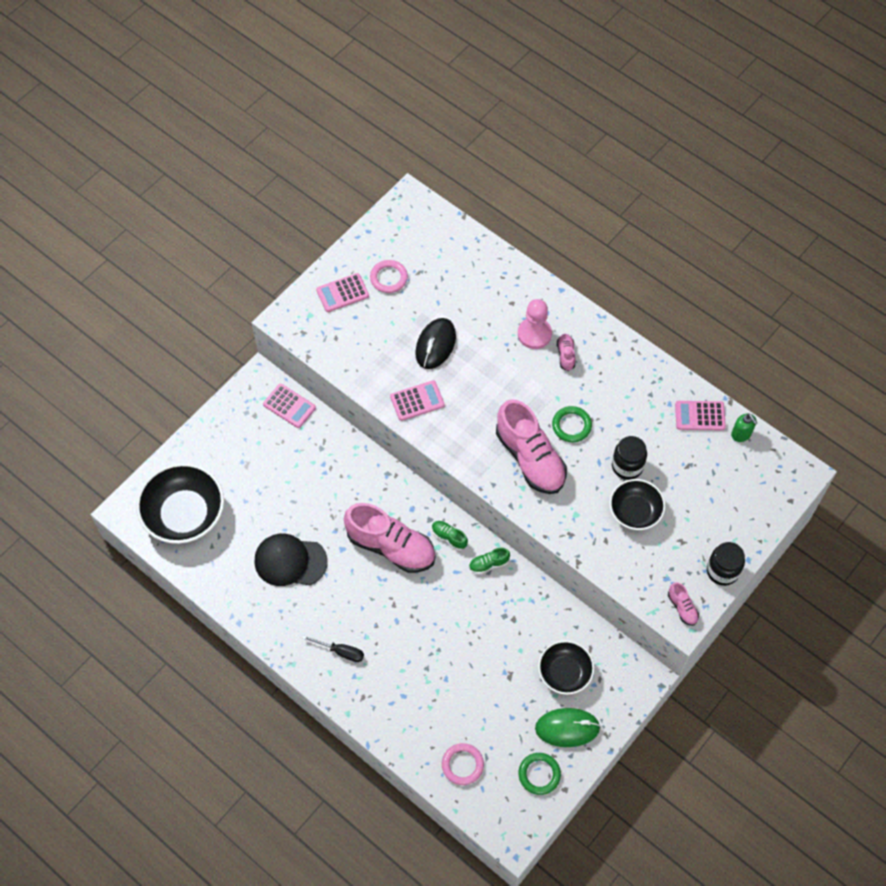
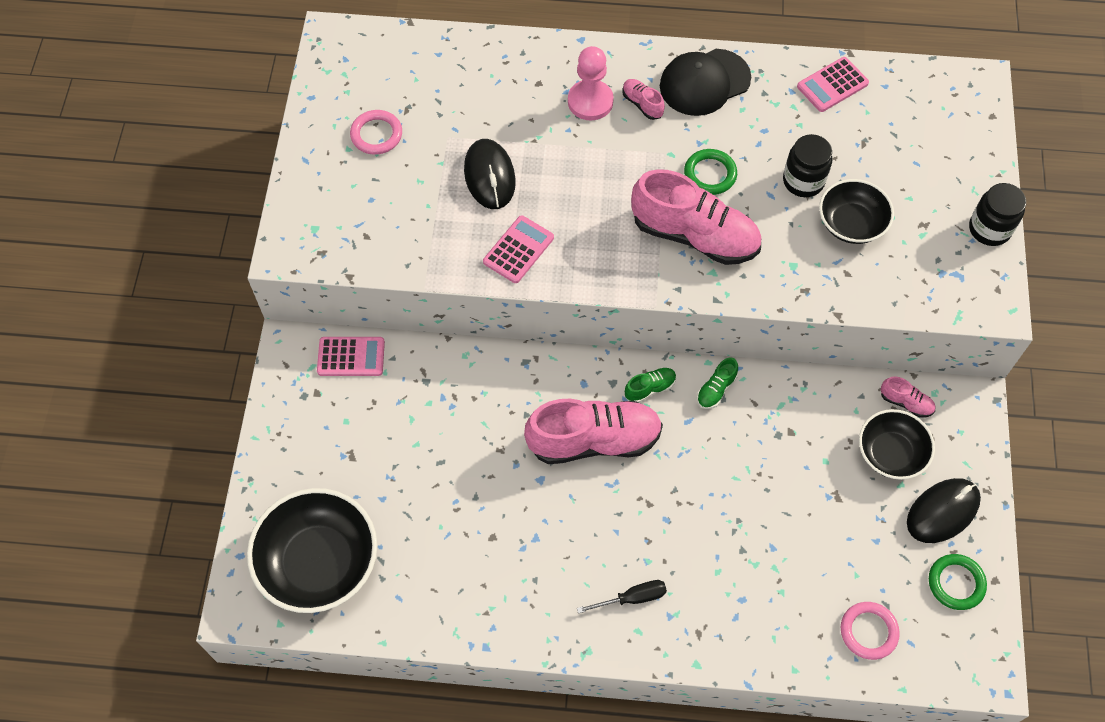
camera: 35 degrees left, 0 degrees up
black cap [254,534,328,586] -> black cap moved to [660,49,751,116]
pink calculator [316,273,369,312] -> none
green shoe [432,521,468,550] -> green shoe turned 150 degrees clockwise [625,368,676,403]
green mouse [535,708,601,747] -> black mouse [907,478,981,543]
pink shoe [668,582,699,626] -> pink shoe moved to [881,376,935,418]
green soap dispenser [731,414,757,442] -> none

